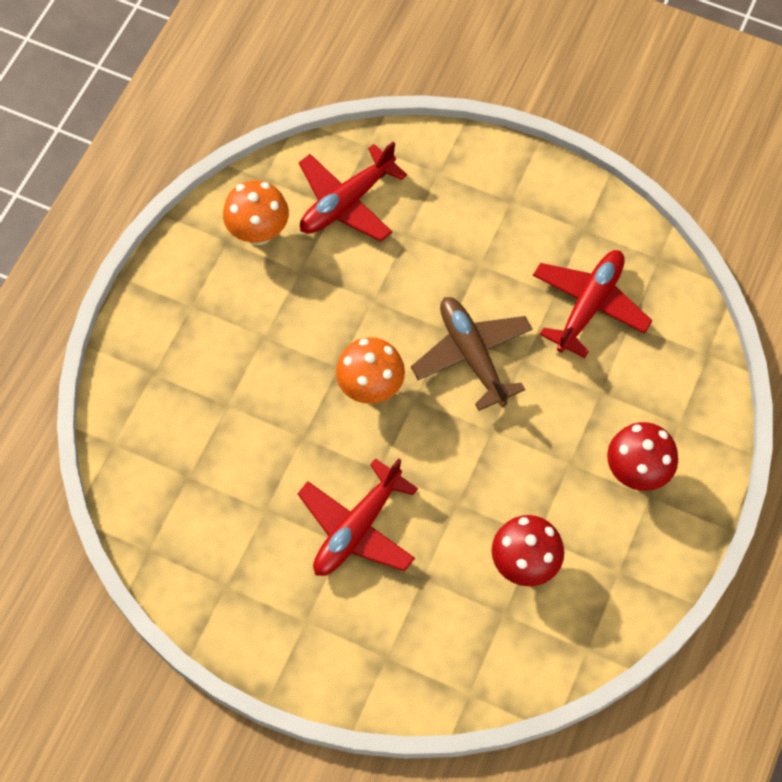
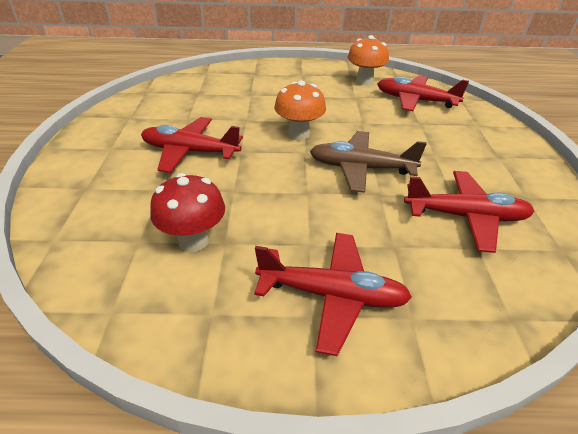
camera: 65 degrees right, 25 degrees down
brown plane [411,297,533,411] -> brown plane turned 120 degrees counterclockwise [310,131,427,193]
red mushroom [607,422,678,491] -> red plane [254,233,412,356]

